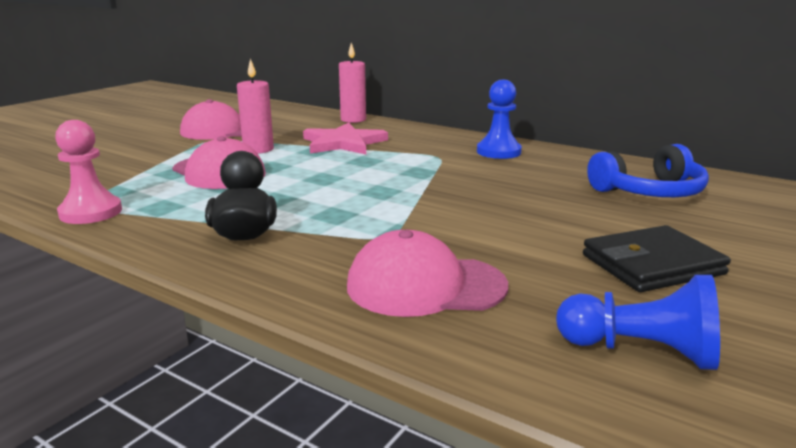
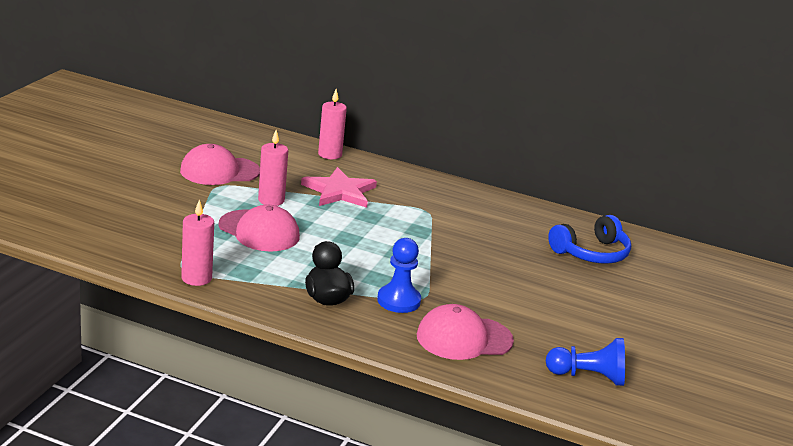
camera: 15 degrees left, 5 degrees up
pink pawn [55,120,122,224] -> pink candle [181,200,214,286]
blue pawn [477,80,522,159] -> blue pawn moved to [377,238,421,313]
black wallet [583,225,731,292] -> none

